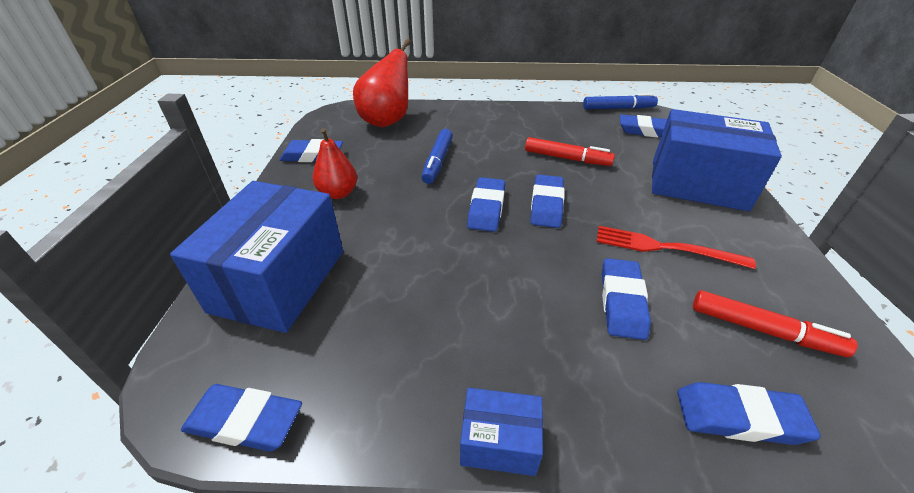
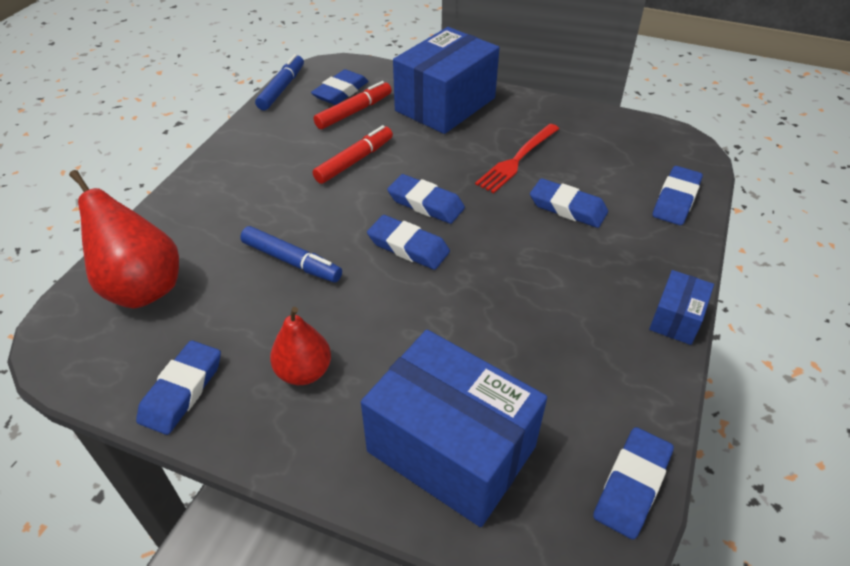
camera: 70 degrees left, 5 degrees up
red marker [693,290,857,357] -> red marker moved to [314,81,392,129]

